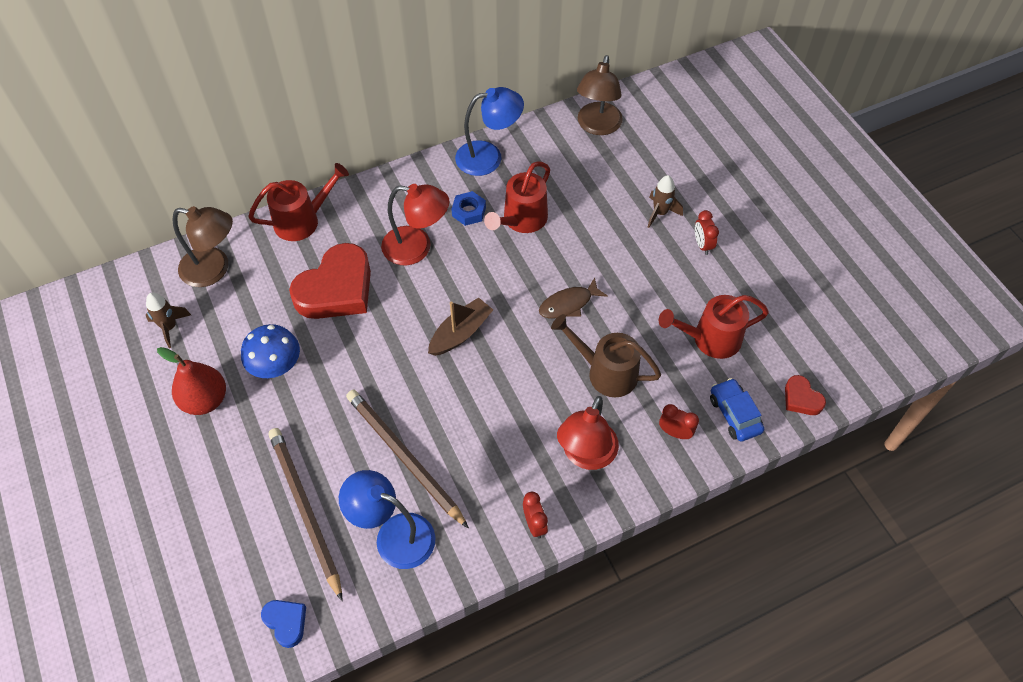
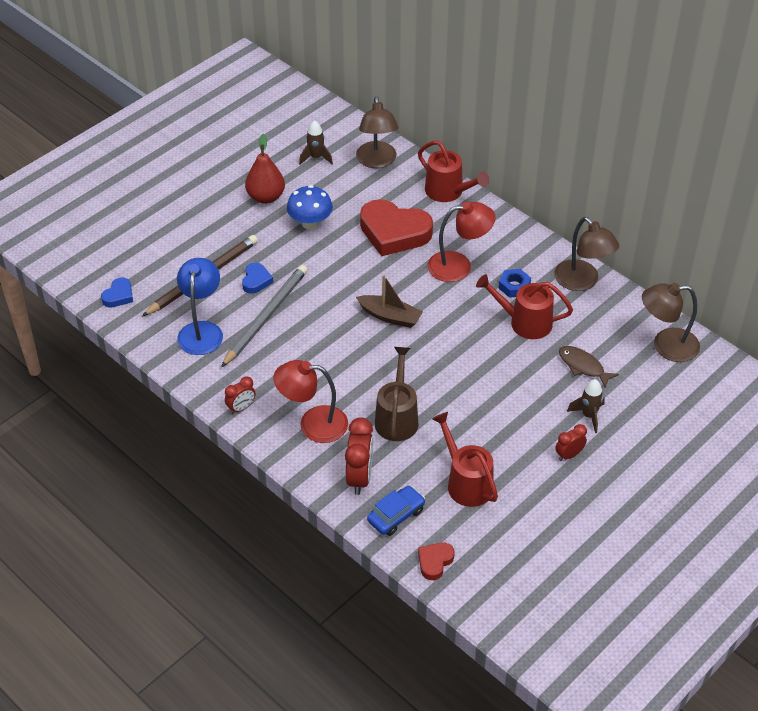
camera: 70 degrees right, 10 degrees down
brown pencil [346,390,469,529] -> grey pencil [221,265,308,368]
red lamp [381,184,449,265] -> red lamp turned 90 degrees counterclockwise [427,202,495,282]
blue lamp [455,87,524,176] -> brown lamp [555,217,619,291]
brown fish [539,277,608,319] -> brown fish moved to [559,346,619,387]
red clock [659,404,699,439] -> red clock [345,417,373,495], size x1.72
none -> blue heart [242,263,273,294]

